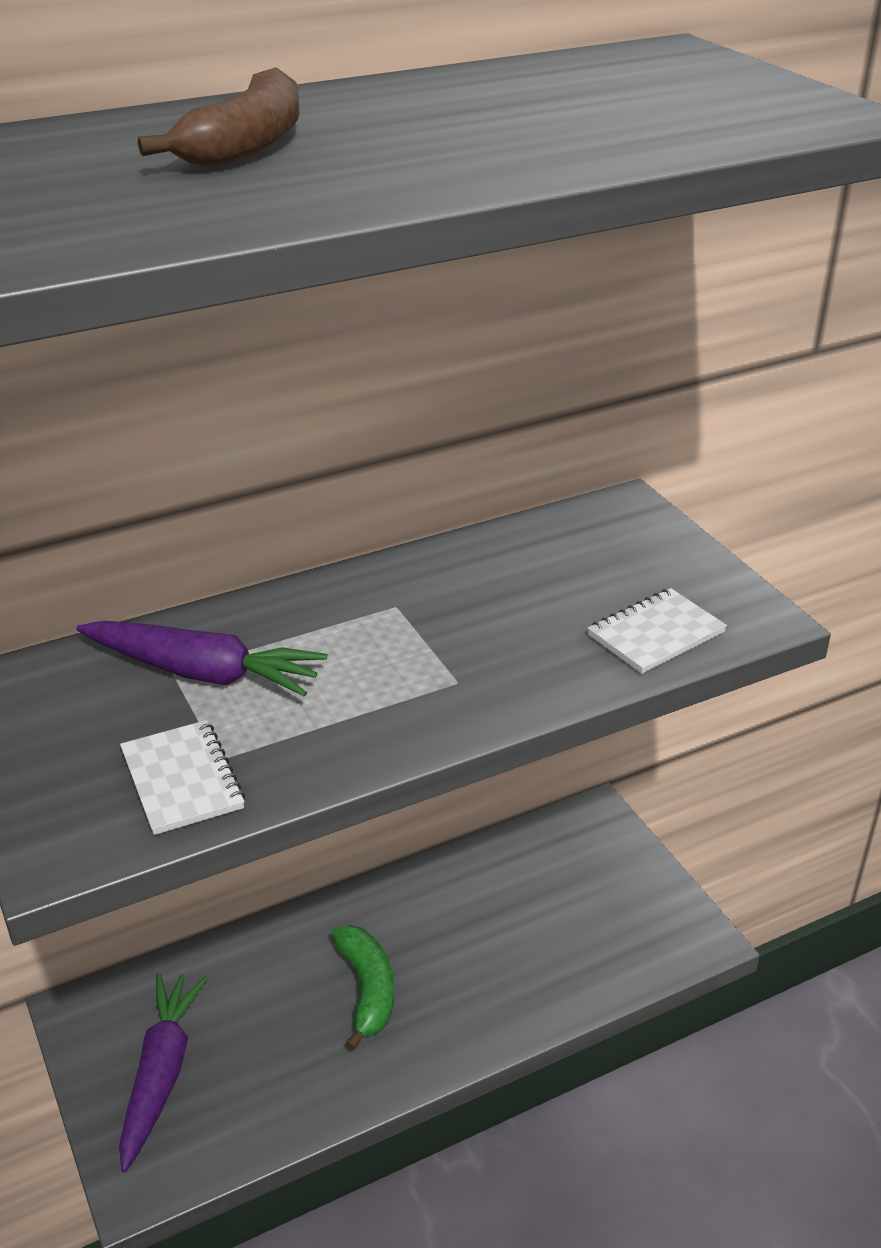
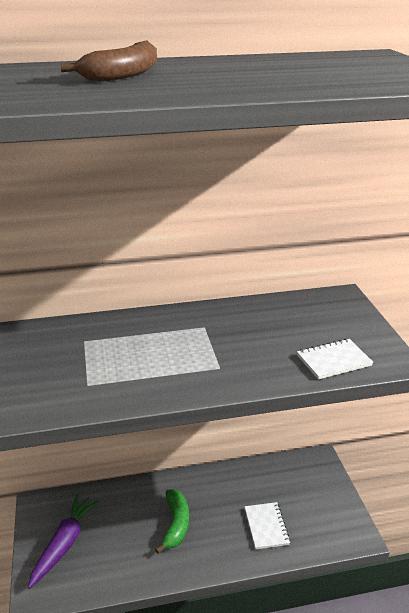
camera: 15 degrees right, 5 degrees down
purple carrot [76,621,327,697] -> none
white notebook [120,720,245,835] -> white notebook moved to [245,502,290,549]

